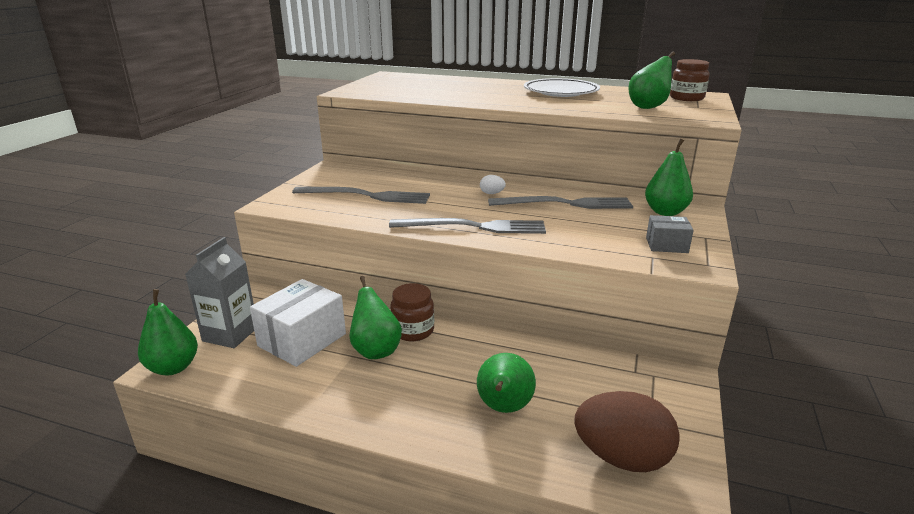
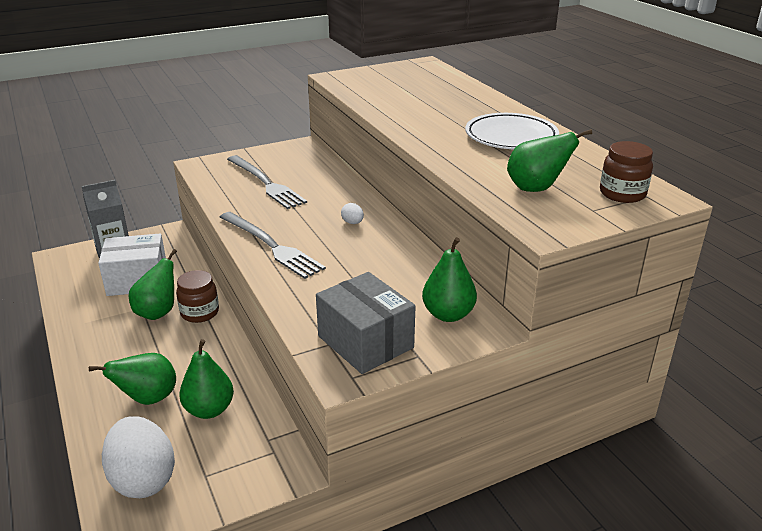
camera: 45 degrees right, 5 degrees up
green pear [138,289,198,375] -> green pear moved to [179,339,234,419]
grey fork [488,196,633,209] -> none
brown egg [575,391,680,472] -> white egg [102,416,175,498]
grey box [646,215,694,253] -> grey box [316,272,415,374], size x1.86

